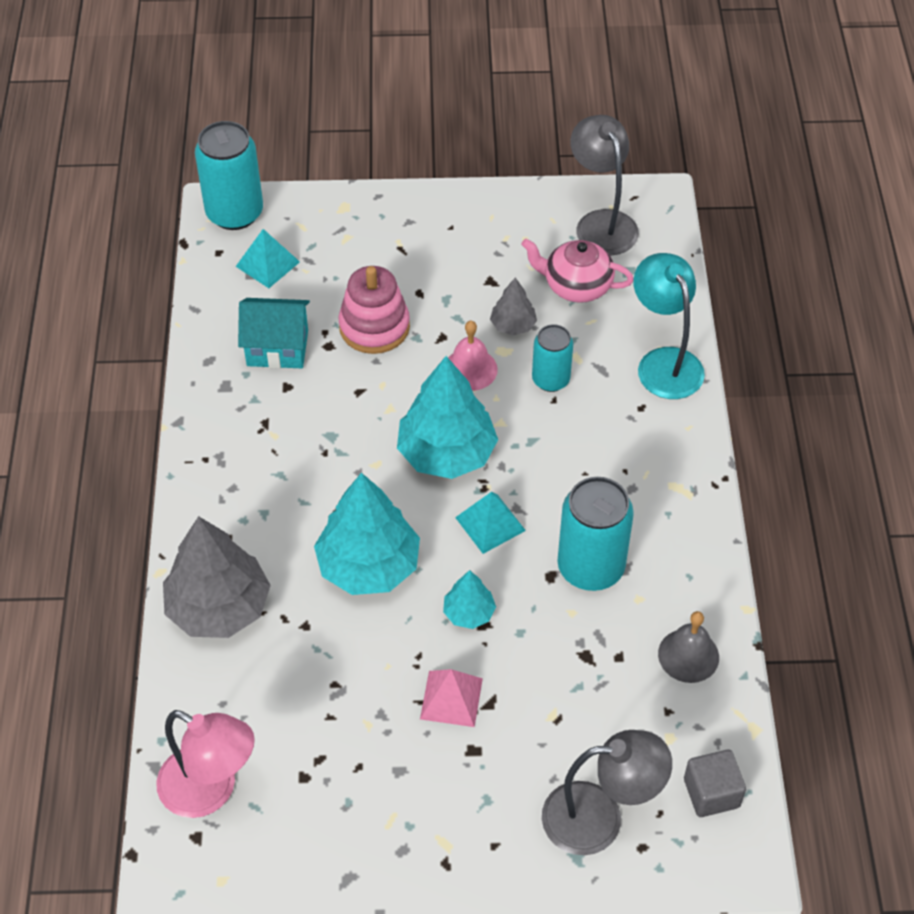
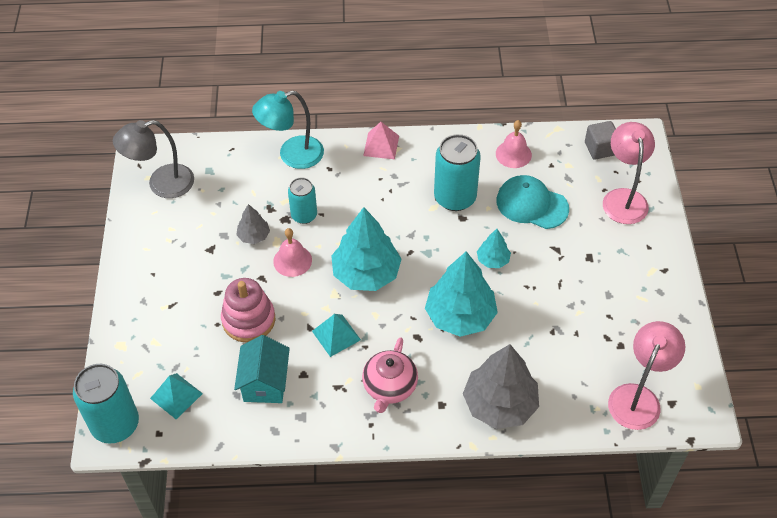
camera: 90 degrees left, 0 degrees up
pink pyramid [420,669,483,727] -> pink pyramid moved to [363,122,399,159]
turquoise pyramid [455,492,526,554] -> turquoise pyramid moved to [312,314,361,357]
pink teapot [521,239,634,303] -> pink teapot moved to [362,337,418,413]
grey lamp [542,730,672,855] -> pink lamp [603,122,655,224]
grey bell [658,611,719,683] -> pink bell [496,120,532,168]
none -> turquoise cap [496,175,569,229]

